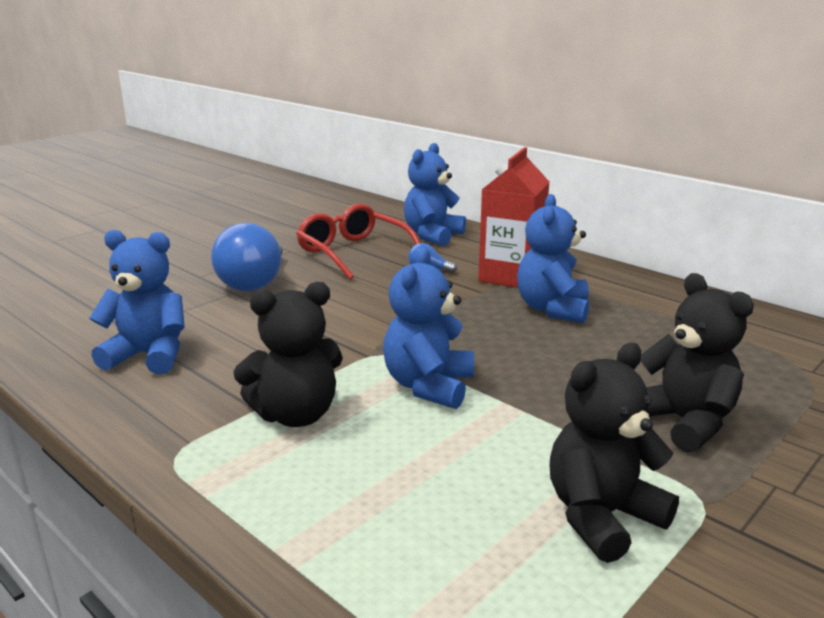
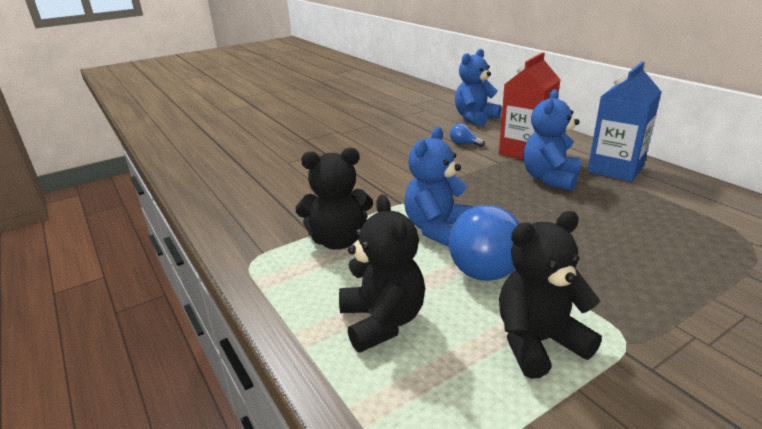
camera: 15 degrees right, 5 degrees up
blue teddy bear [89,230,185,374] -> none
blue light bulb [211,223,283,291] -> blue light bulb moved to [448,205,520,281]
red glasses [296,204,420,280] -> none
black teddy bear [640,273,754,453] -> black teddy bear moved to [339,195,425,353]
none -> blue carton [588,61,662,182]

